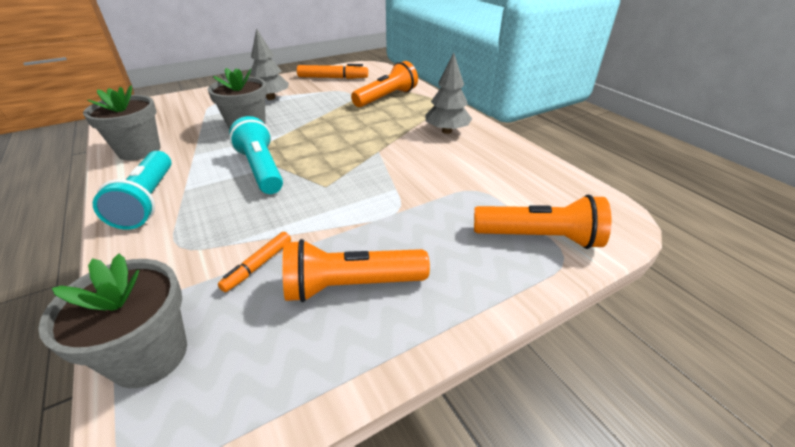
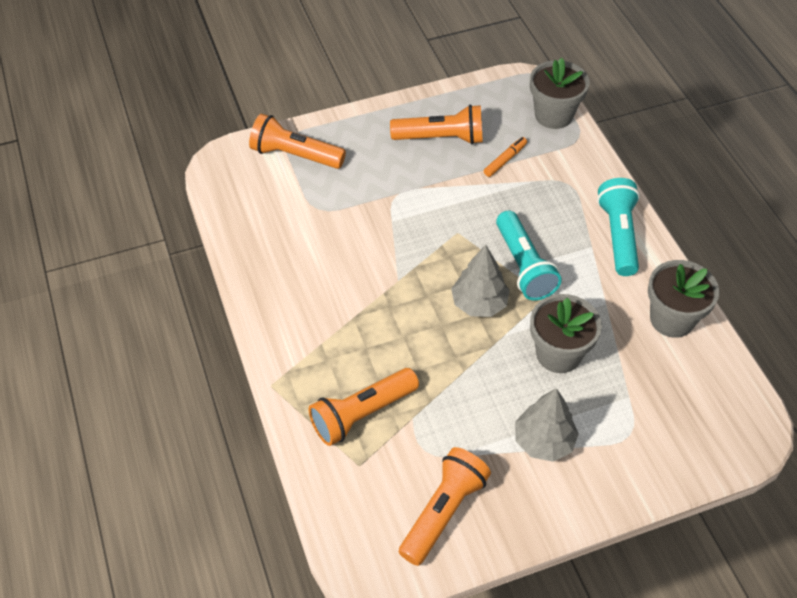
camera: 170 degrees left, 15 degrees up
orange marker [297,64,368,79] -> orange flashlight [399,447,491,566]
grey tree [425,53,472,134] -> grey tree moved to [451,245,510,317]

